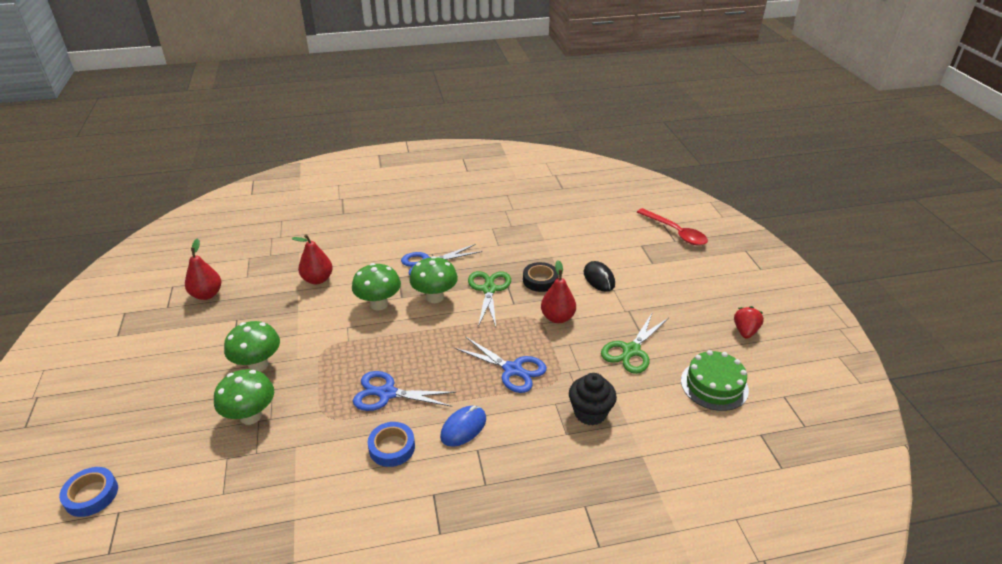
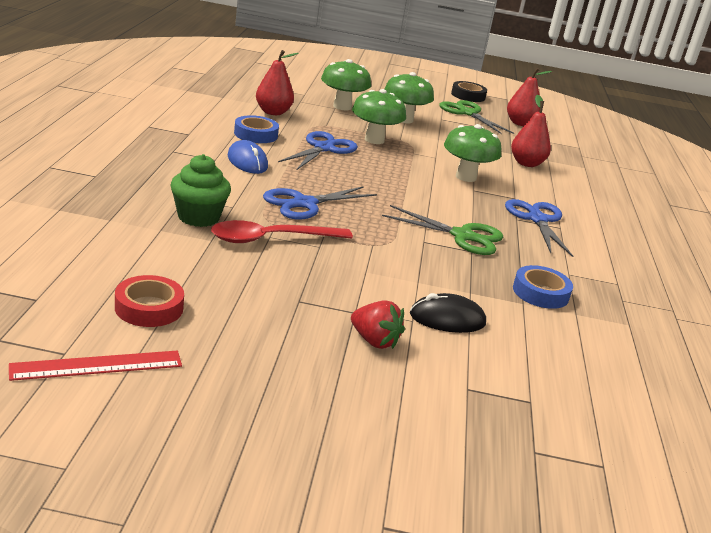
camera: 105 degrees right, 10 degrees down
blue tape [59,467,118,517] -> blue tape moved to [513,265,573,309]
green mushroom [409,256,458,303] -> green mushroom moved to [352,89,406,144]
black tape [523,262,559,292] -> black tape moved to [451,81,487,102]
red pear [541,260,576,323] -> red pear moved to [256,50,299,115]
black cupcake [569,373,617,425] -> green cupcake [170,154,231,227]
green scissors [601,312,669,374] -> green scissors moved to [439,100,514,134]
red spoon [637,208,708,246] -> red spoon moved to [211,220,353,243]
green cake [681,350,749,411] -> red tape [115,275,184,327]
red strawberry [734,306,764,339] -> red strawberry moved to [351,300,405,349]
none -> red ruler [9,351,182,381]

